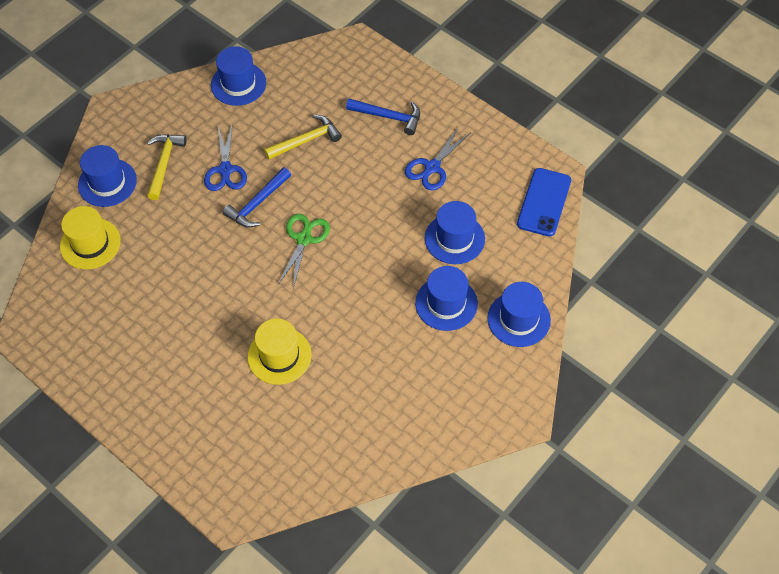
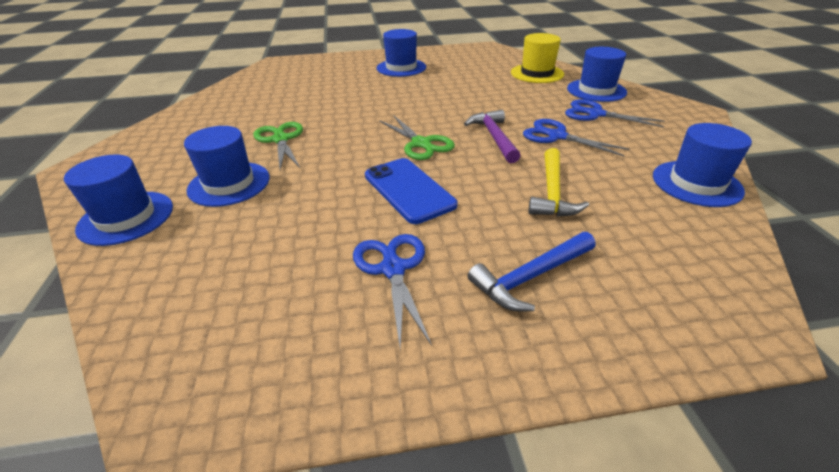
camera: 130 degrees right, 20 degrees down
yellow hammer [147,134,187,200] -> blue scissors [565,99,665,127]
blue hammer [222,167,291,228] -> purple hammer [464,110,521,163]
yellow hat [248,319,312,385] -> none
blue hat [425,201,485,264] -> blue hat moved to [377,29,426,77]
blue phone [517,168,571,237] -> blue phone moved to [365,158,457,224]
none -> green scissors [253,122,303,170]

